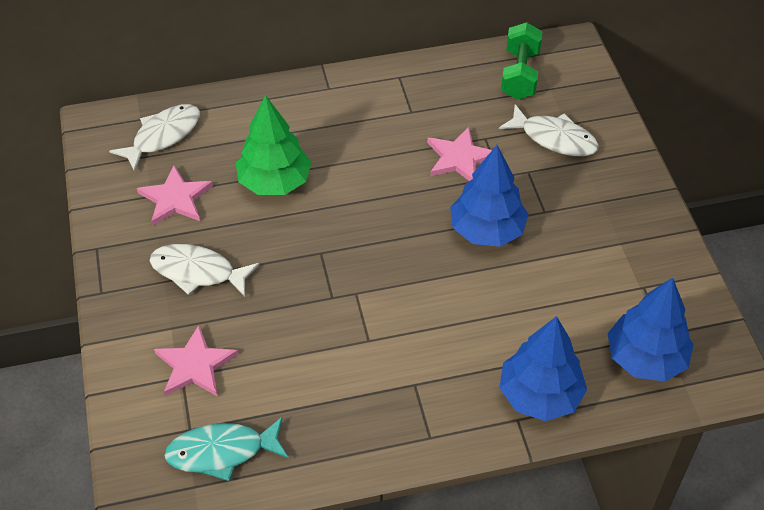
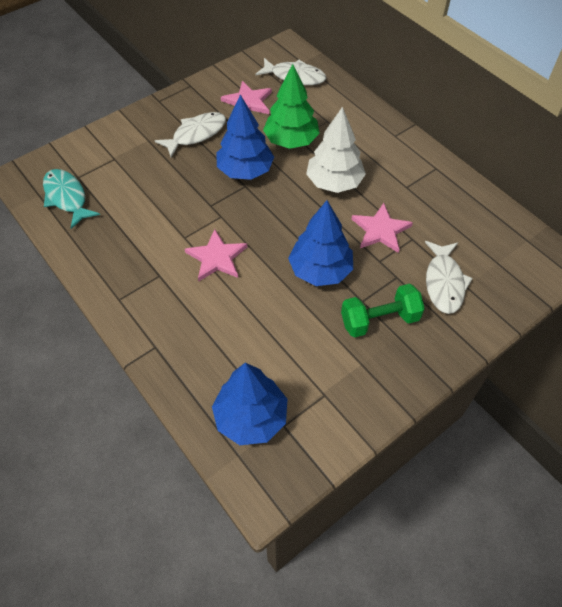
camera: 65 degrees right, 5 degrees up
white fish [150,244,259,297] -> white fish turned 60 degrees clockwise [155,112,226,157]
pink star [154,325,238,397] -> pink star moved to [185,229,247,281]
blue tree [499,316,587,421] -> blue tree moved to [217,94,274,180]
green dumbbell [501,22,543,100] -> green dumbbell moved to [341,284,425,338]
none -> white tree [306,107,366,193]

